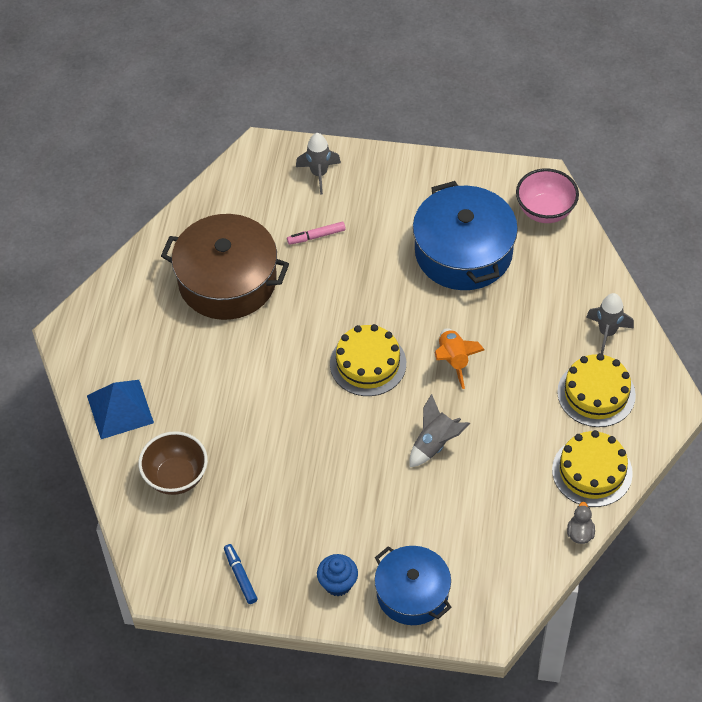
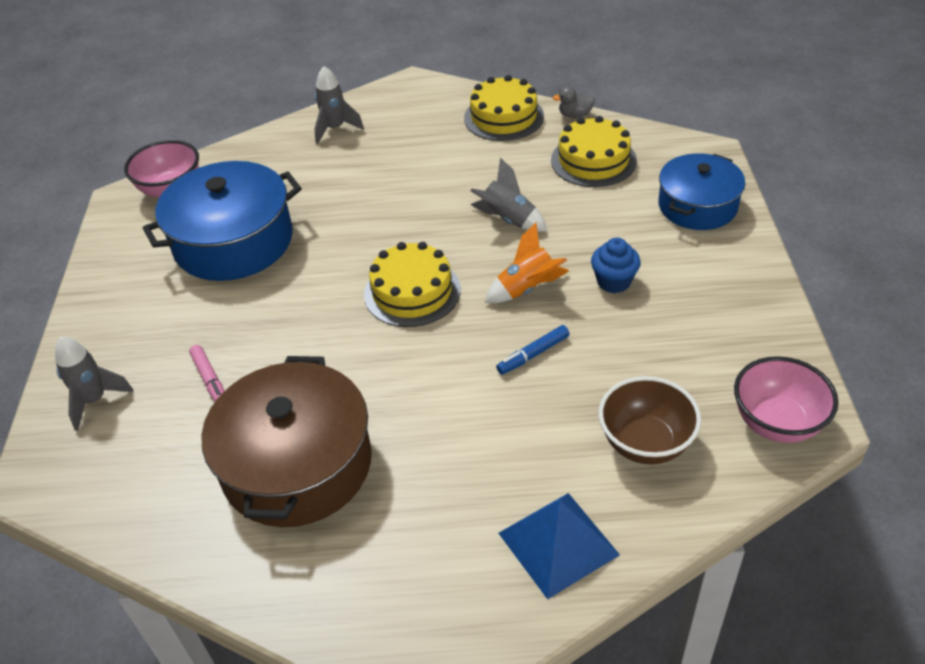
camera: 100 degrees left, 10 degrees down
blue marker [224,544,258,604] -> blue marker moved to [496,325,570,375]
blue cupcake [317,554,358,596] -> blue cupcake moved to [591,238,641,293]
orange rocket [434,328,485,389] -> orange rocket moved to [485,223,569,303]
yellow cake [557,353,636,427] -> yellow cake moved to [551,116,637,187]
none -> pink bowl [734,356,838,443]

